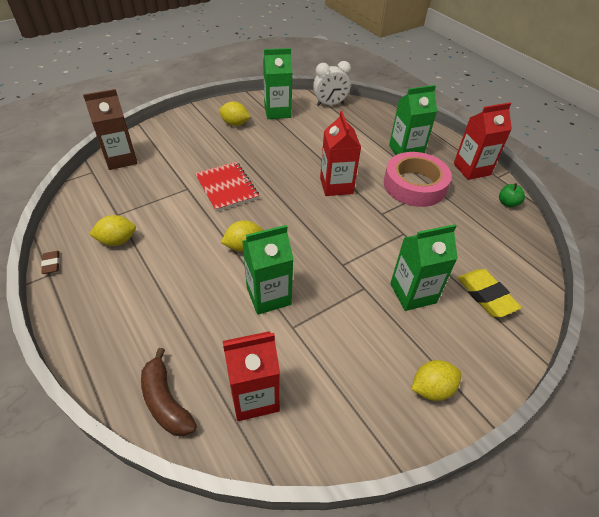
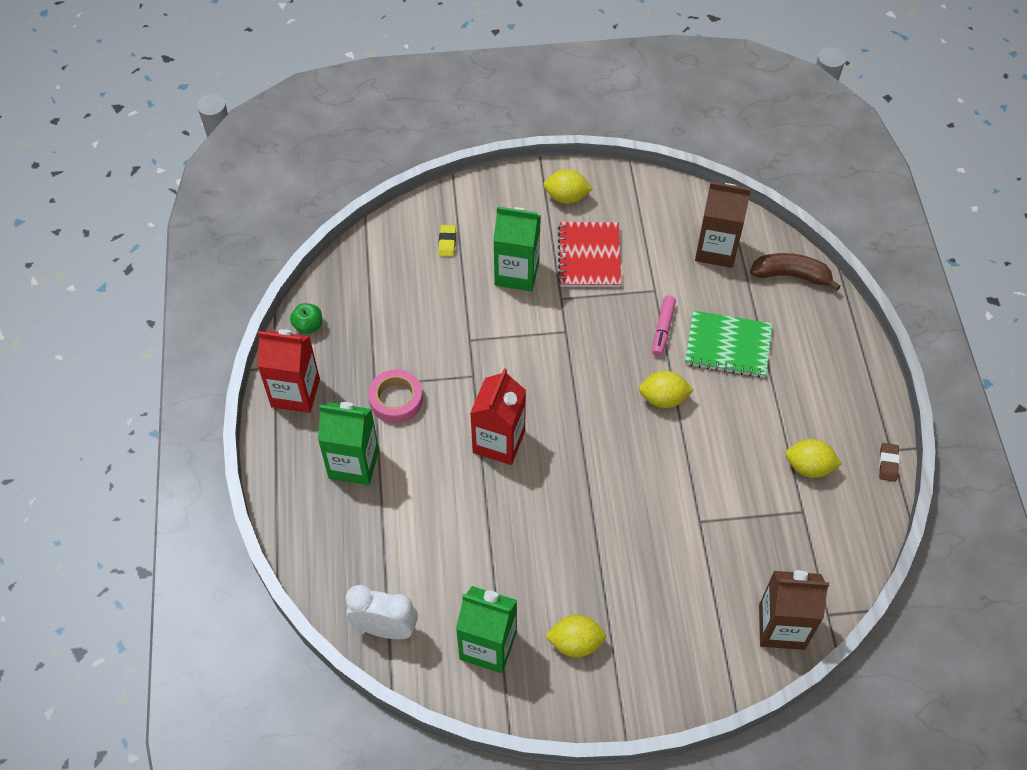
camera: 150 degrees left, 10 degrees up
brown banana [141,348,197,436] -> brown banana turned 75 degrees counterclockwise [750,253,841,291]
red notebook [195,162,259,212] -> red notebook moved to [558,222,621,287]
yellow lemon [219,101,250,126] -> yellow lemon turned 45 degrees counterclockwise [545,615,606,658]
red carton [223,331,280,421] -> brown carton [695,182,751,268]
green carton [242,225,294,315] -> pink marker [652,295,676,356]
pink tape [384,152,452,207] -> pink tape [368,369,423,423], size x0.59
yellow eraser [458,269,522,317] -> yellow eraser [438,225,456,257], size x0.52
none -> green notebook [685,311,772,378]

